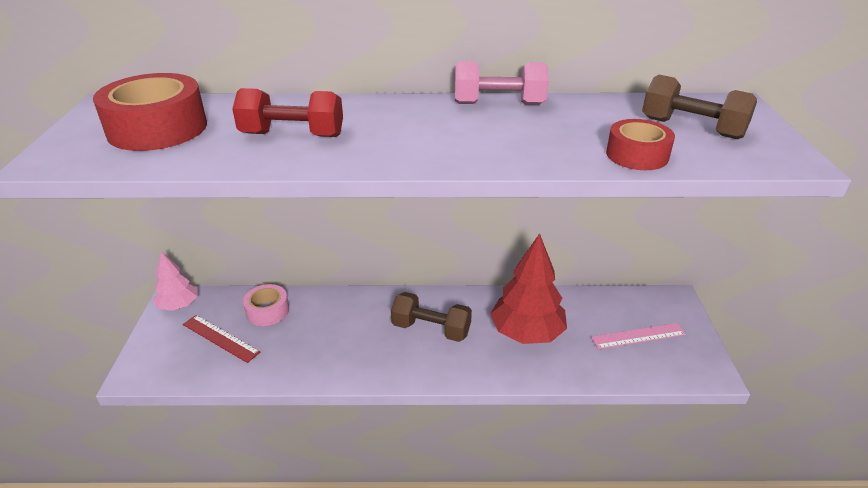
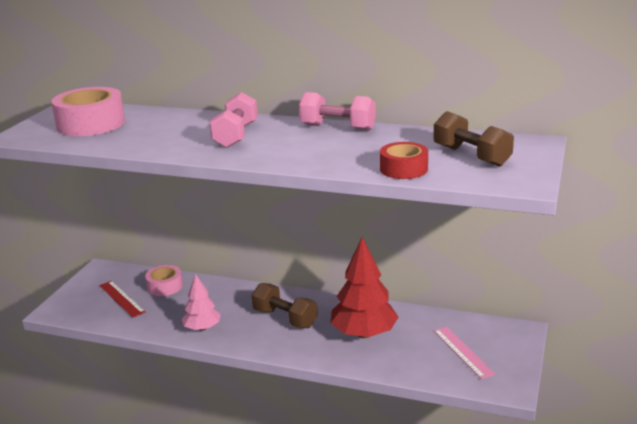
camera: 20 degrees right, 10 degrees down
red tape [93,73,207,151] -> pink tape [51,87,125,136]
pink tree [153,251,198,311] -> pink tree moved to [182,274,221,331]
red dumbbell [232,88,343,137] -> none
pink ruler [591,323,686,349] -> pink ruler turned 60 degrees clockwise [434,327,495,379]
none -> pink dumbbell [209,92,258,148]

